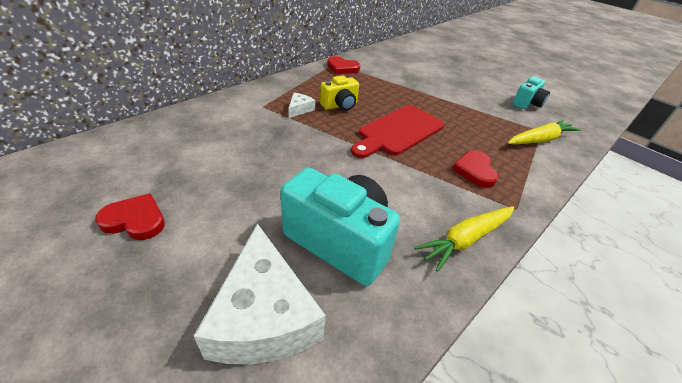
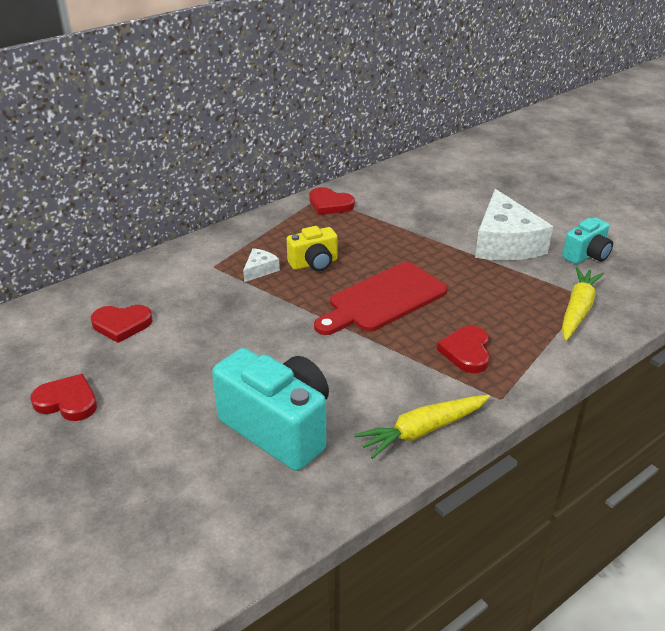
camera: 10 degrees right, 5 degrees down
white cheese [194,223,326,364] -> white cheese moved to [475,189,553,261]
yellow carrot [508,119,581,144] -> yellow carrot turned 45 degrees counterclockwise [562,267,604,341]
none -> red heart [91,305,153,343]

